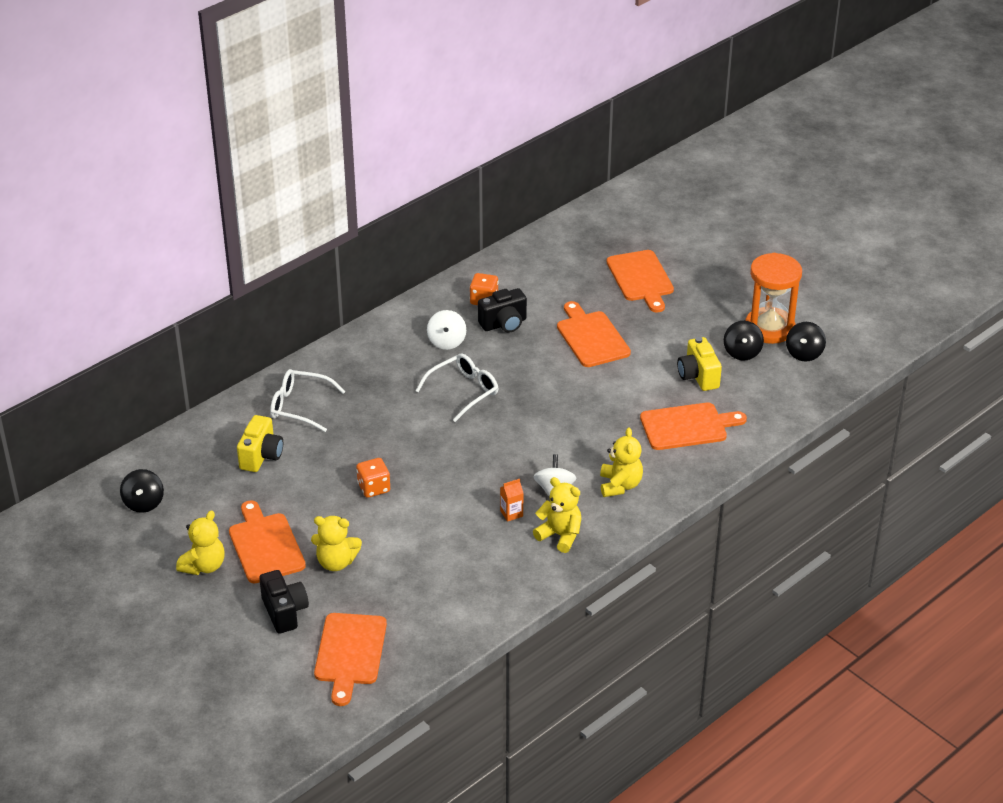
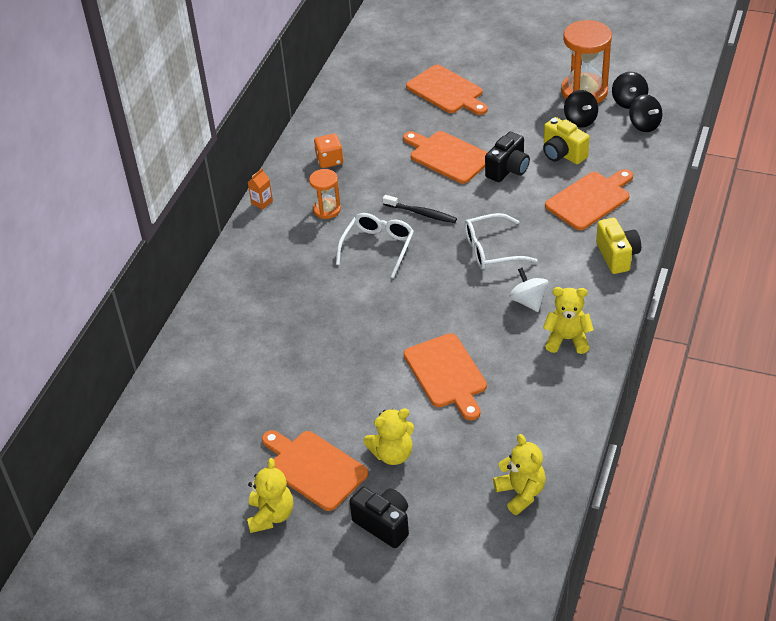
camera: 25 degrees left, 5 degrees up
black spinning top [120,469,164,513] -> black spinning top moved to [629,95,663,132]
yellow camera [237,415,283,472] -> yellow camera moved to [596,218,641,274]
white glasses [270,369,346,432] -> white glasses moved to [465,213,538,269]
orange cutting board [314,613,387,706] -> orange cutting board moved to [404,333,487,420]
orange dice [356,458,390,498] -> none
white spinning top [427,310,466,350] -> orange hourglass [309,169,341,219]
black camera [478,288,527,333] -> black camera moved to [485,132,530,182]
orange carton [500,479,523,522] -> orange carton moved to [248,168,273,210]
yellow teddy bear [600,428,643,497] -> yellow teddy bear moved to [493,434,546,515]
none -> black toothbrush [383,195,457,223]

